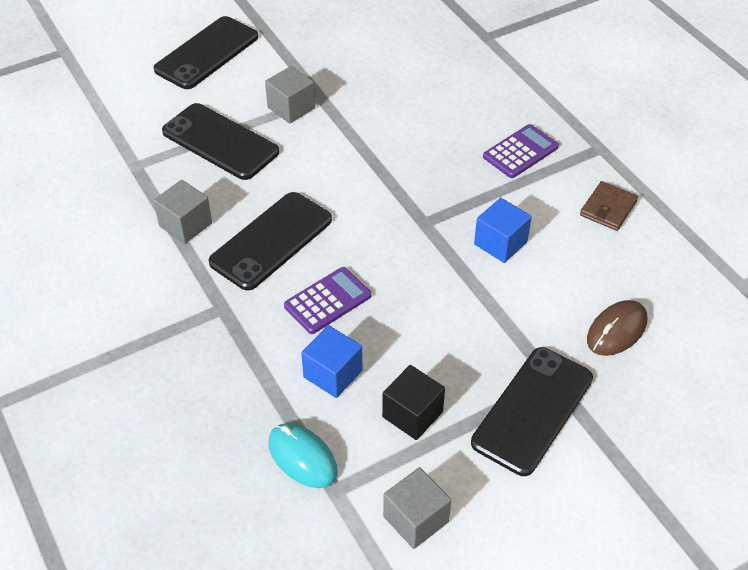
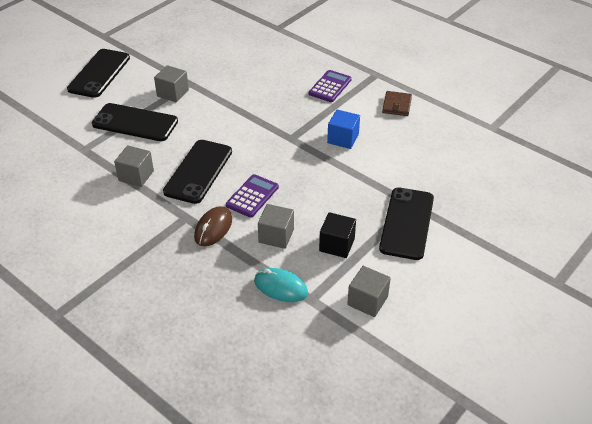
camera: 20 degrees left, 5 degrees down
blue cube [301,325,362,398] -> grey cube [258,204,294,249]
brown mouse [587,300,647,356] -> brown mouse moved to [194,206,232,246]

